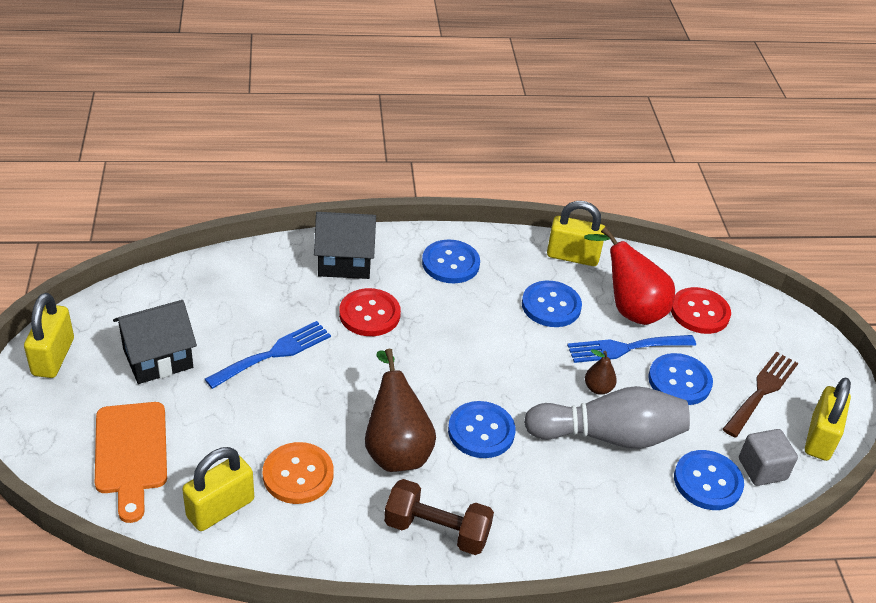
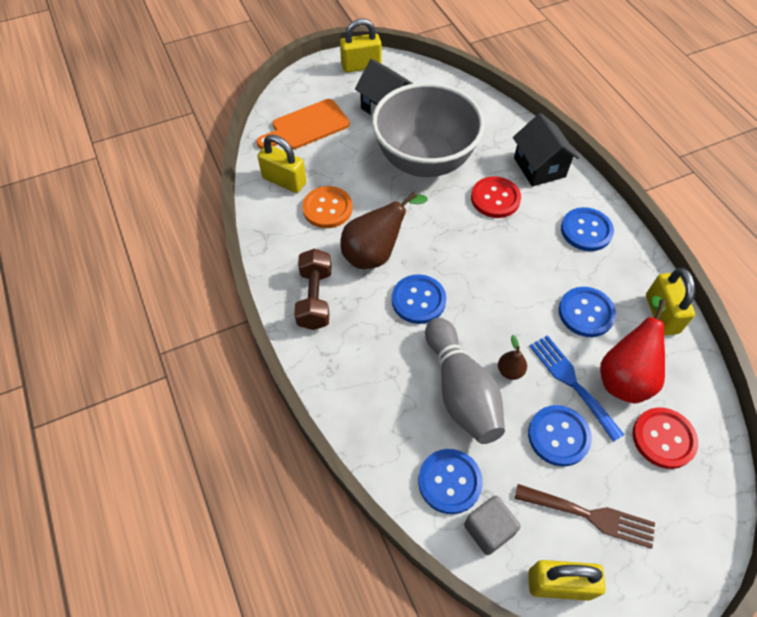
camera: 75 degrees right, 15 degrees up
blue fork [205,321,331,389] -> grey bowl [372,83,485,177]

